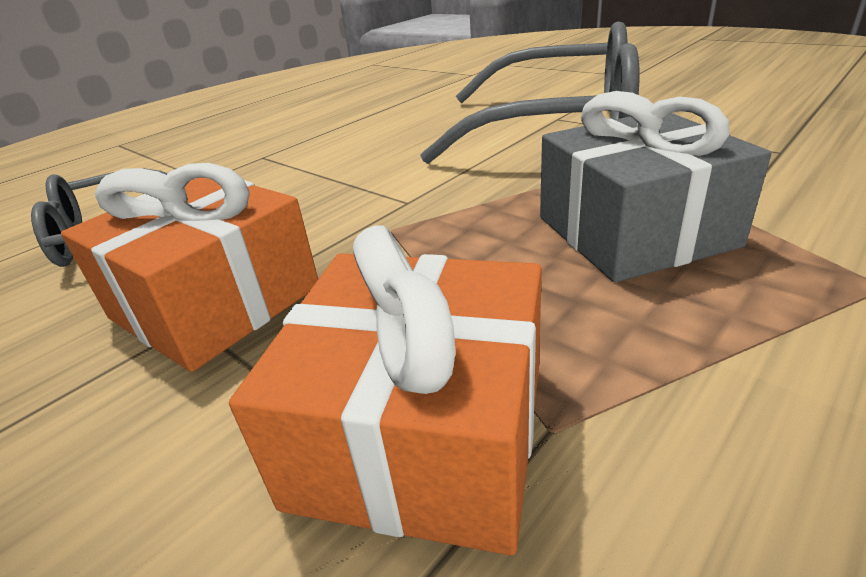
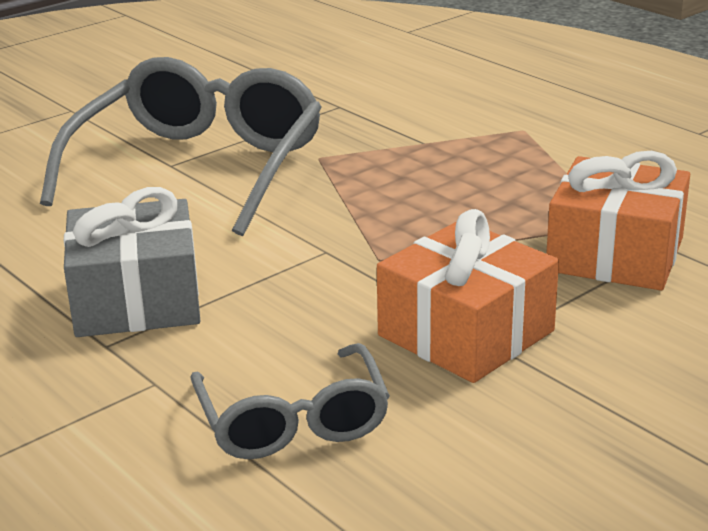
camera: 85 degrees left, 5 degrees down
grey gift [540,91,771,282] -> grey gift moved to [64,187,200,337]

